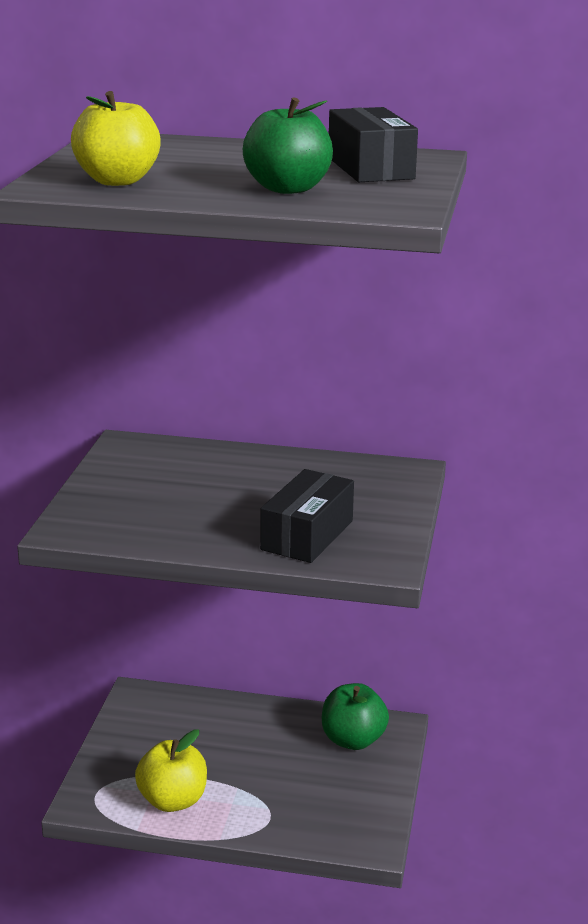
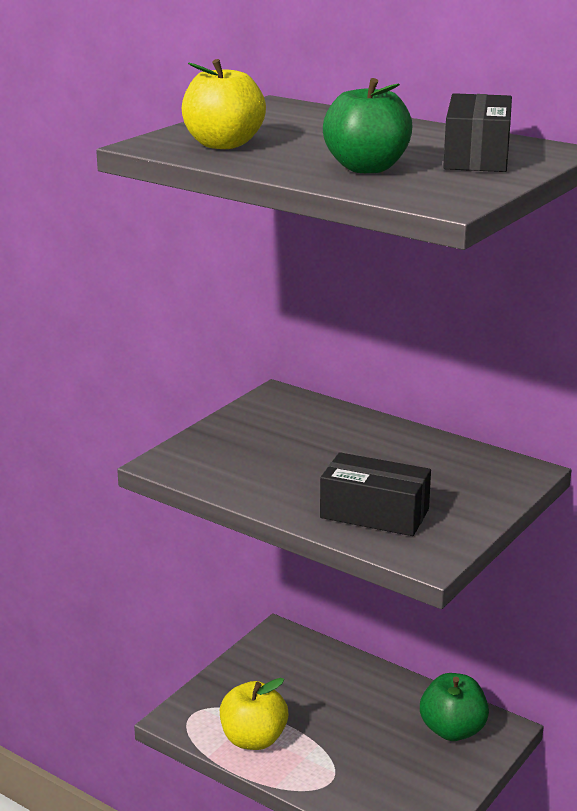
camera: 25 degrees right, 0 degrees up
black box [260,469,354,563] -> black box turned 60 degrees clockwise [320,452,431,536]

